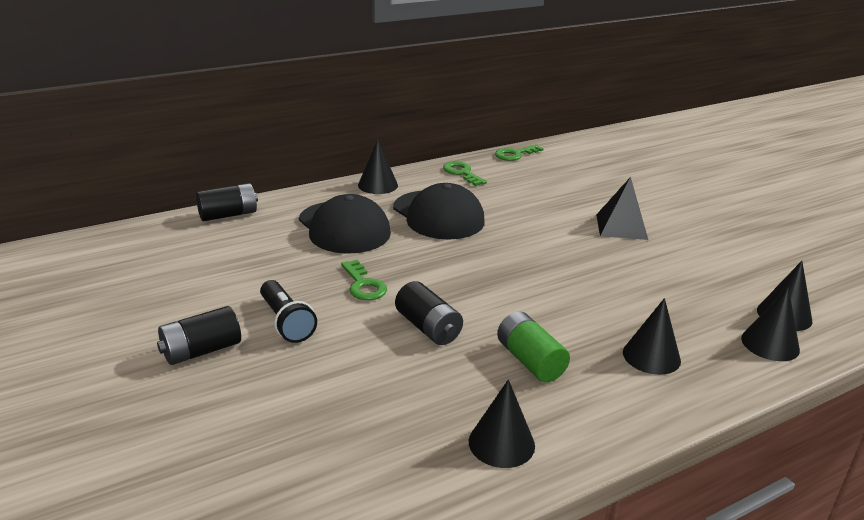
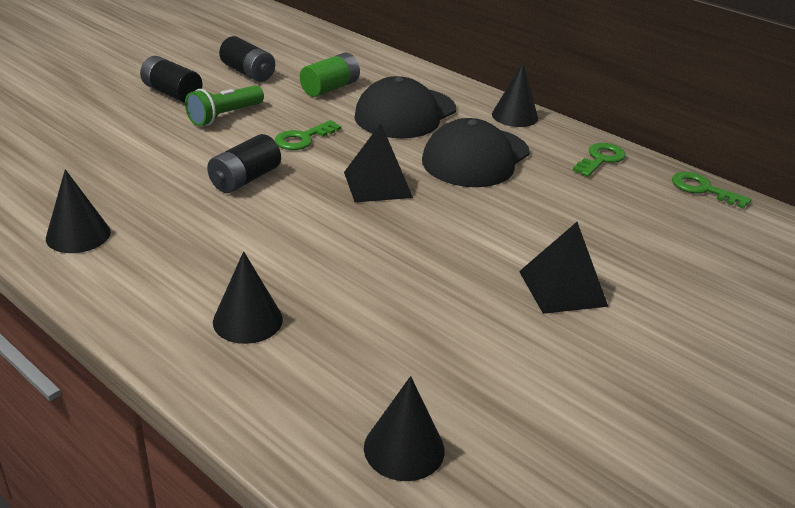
camera: 70 degrees right, 5 degrees up
black battery [196,183,258,221] -> black battery moved to [219,36,275,82]
black flashlight [260,280,317,343] -> green flashlight [185,85,264,126]
green battery [497,311,570,382] -> green battery moved to [300,53,360,97]
black cone [741,287,800,361] -> none
none -> black pyramid [344,123,413,202]

